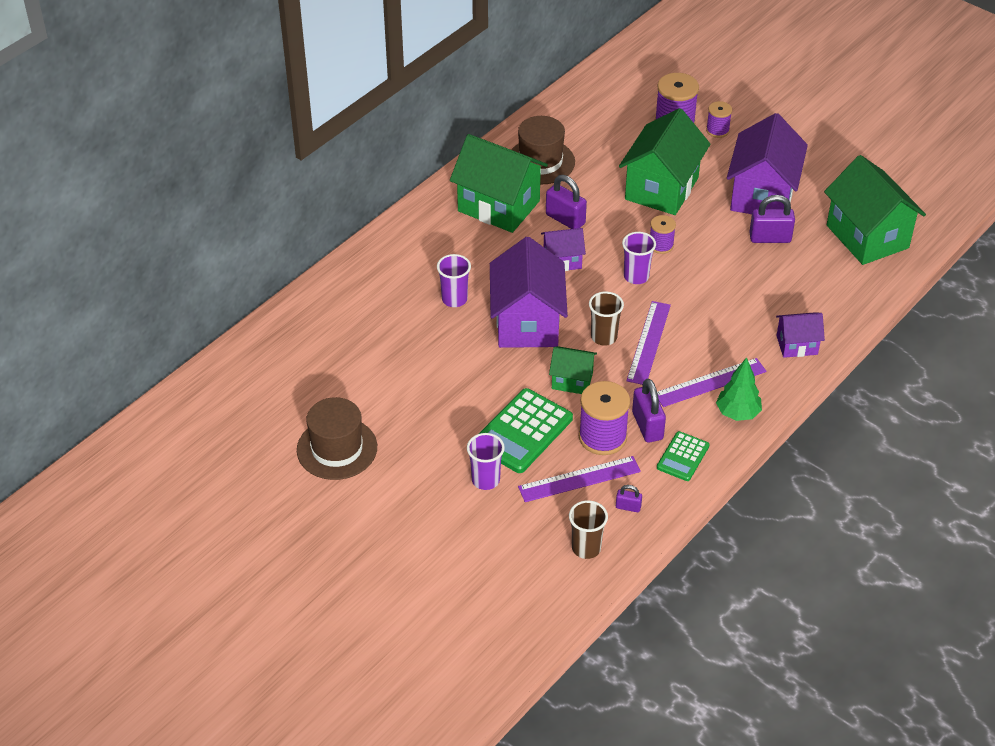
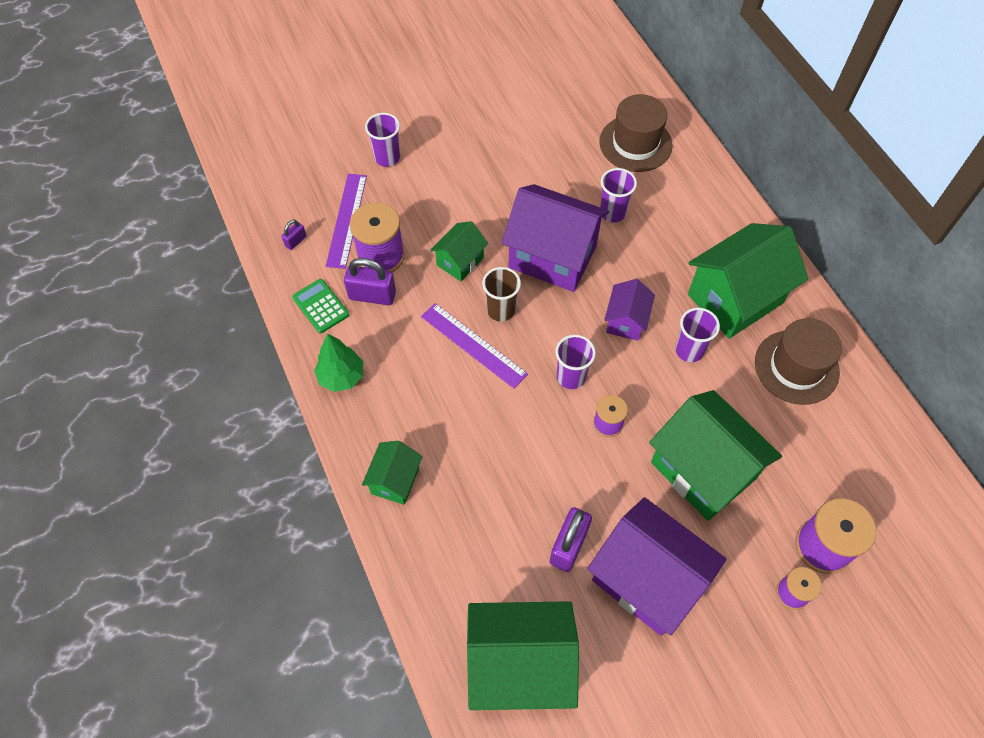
camera: 115 degrees right, 15 degrees up
brown hat [297,397,377,480] -> brown hat moved to [599,94,673,172]
green calculator [479,388,573,473] -> none
purple padlock [546,175,587,229] -> purple cup [675,308,720,362]
brown cup [569,500,608,559] -> none
purple ruler [657,358,766,407] -> none
purple house [776,312,825,358] -> green house [362,441,423,505]

